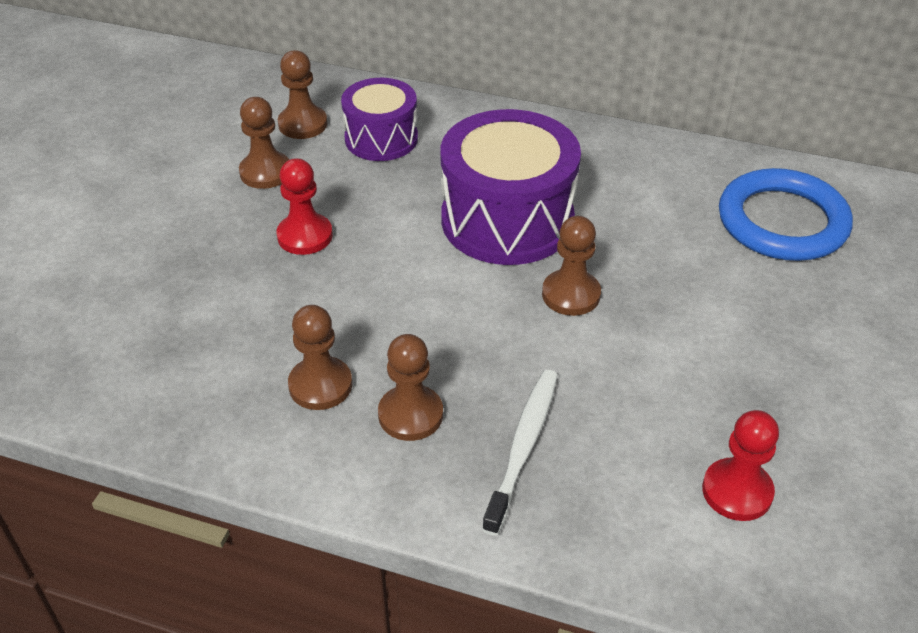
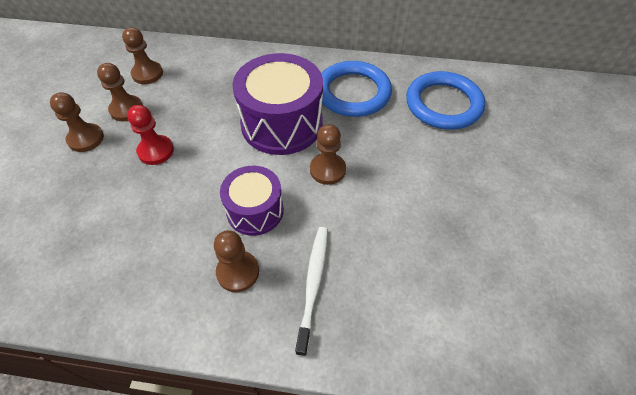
camera: 10 degrees left, 10 degrees up
brown pawn [288,305,352,410] -> brown pawn moved to [50,92,104,152]
purple drum [341,78,418,161] -> purple drum moved to [220,166,284,236]
red pawn [702,410,779,521] -> none
none -> blue ring [321,61,392,117]

